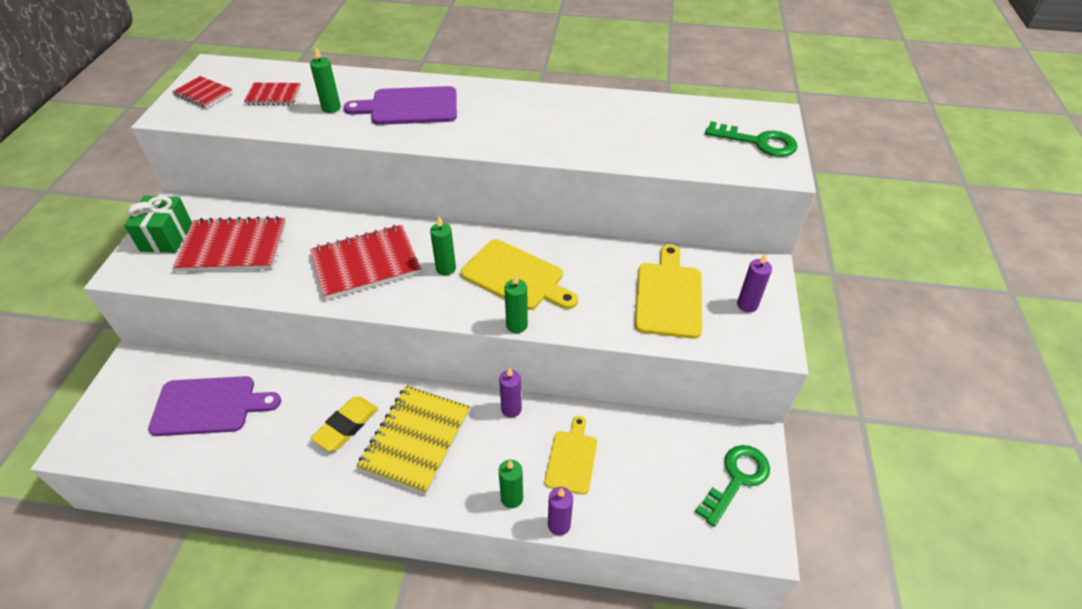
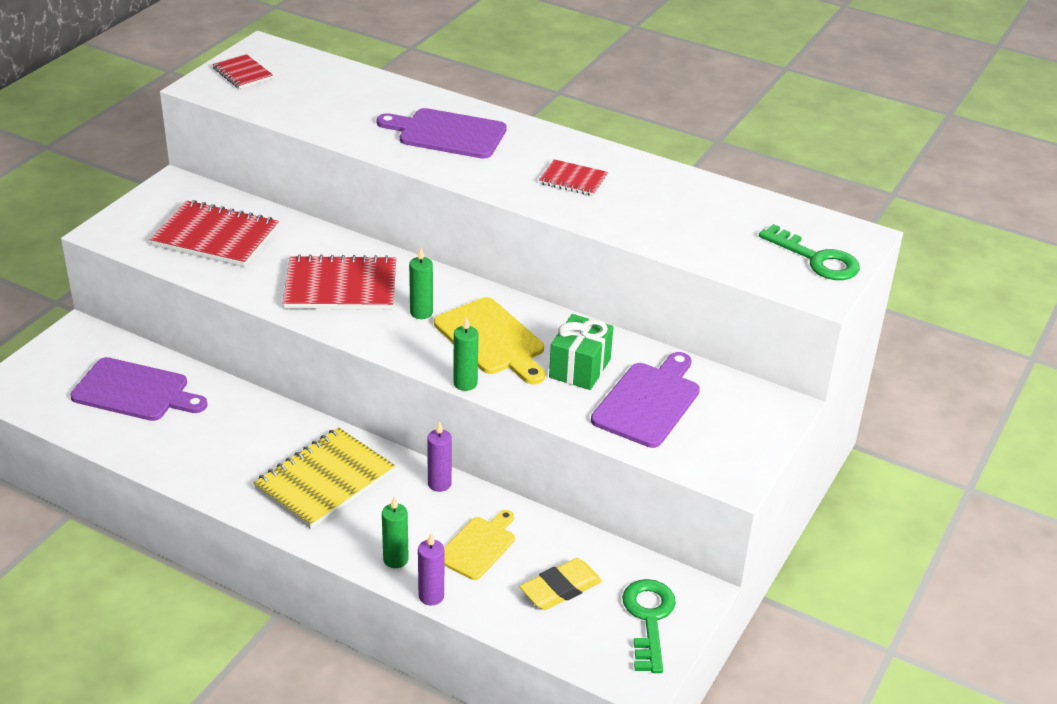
camera: 20 degrees right, 10 degrees down
green gift [124,196,192,253] -> green gift moved to [549,314,613,390]
red notebook [244,83,301,105] -> red notebook moved to [539,159,608,196]
green candle [310,47,341,113] -> none
yellow eraser [311,397,378,451] -> yellow eraser moved to [519,558,602,610]
yellow cutting board [635,244,702,339] -> purple cutting board [591,352,700,448]
green key [695,445,770,527] -> green key turned 60 degrees counterclockwise [622,579,676,673]
purple candle [737,253,772,313] -> none

